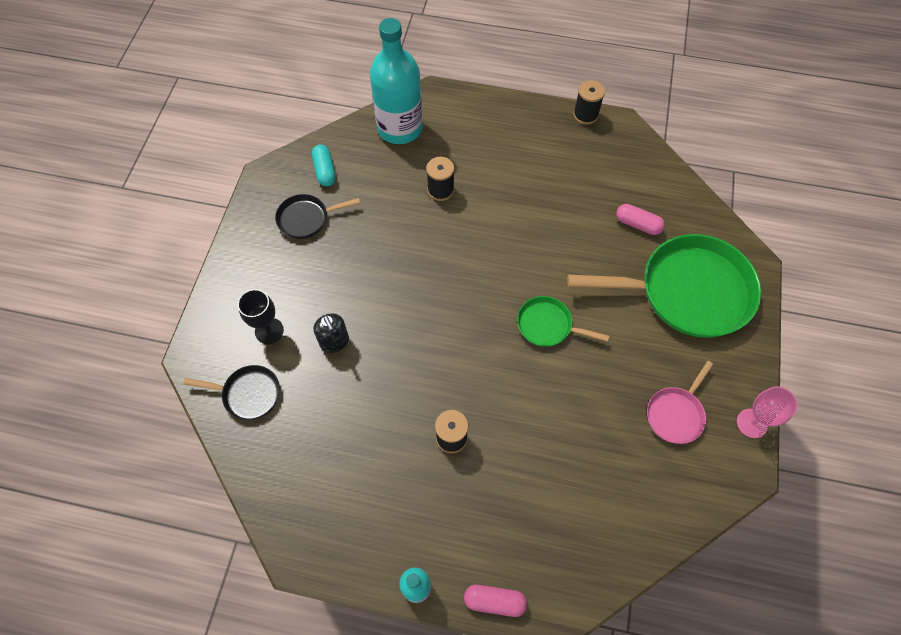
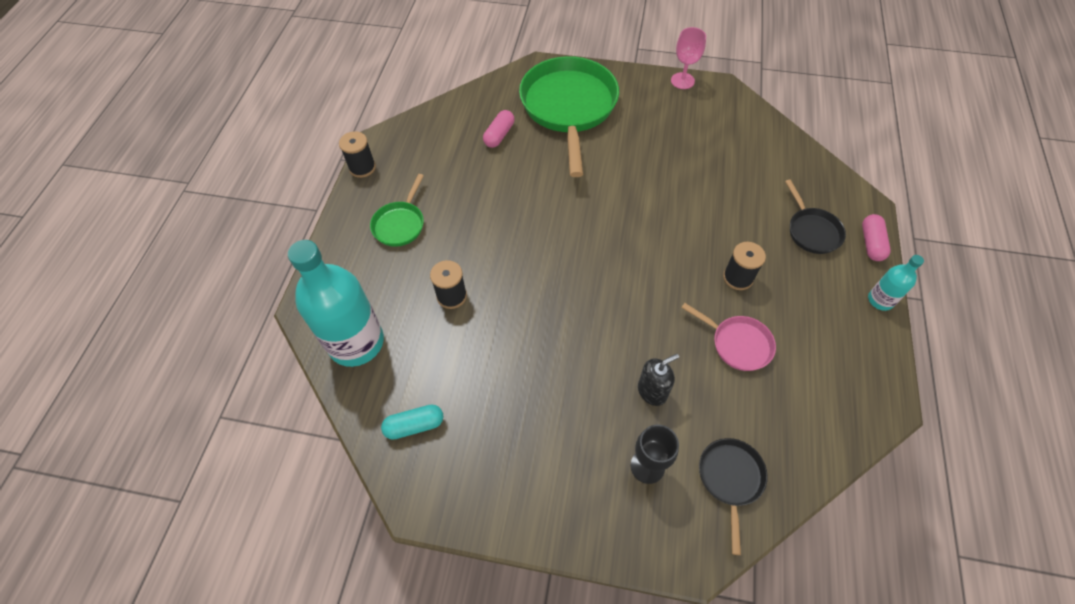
camera: 90 degrees left, 5 degrees down
black pan [275,194,360,239] -> black pan moved to [785,179,846,254]
green pan [517,296,609,347] -> green pan moved to [370,174,424,247]
pink pan [647,361,714,444] -> pink pan moved to [681,303,776,371]

